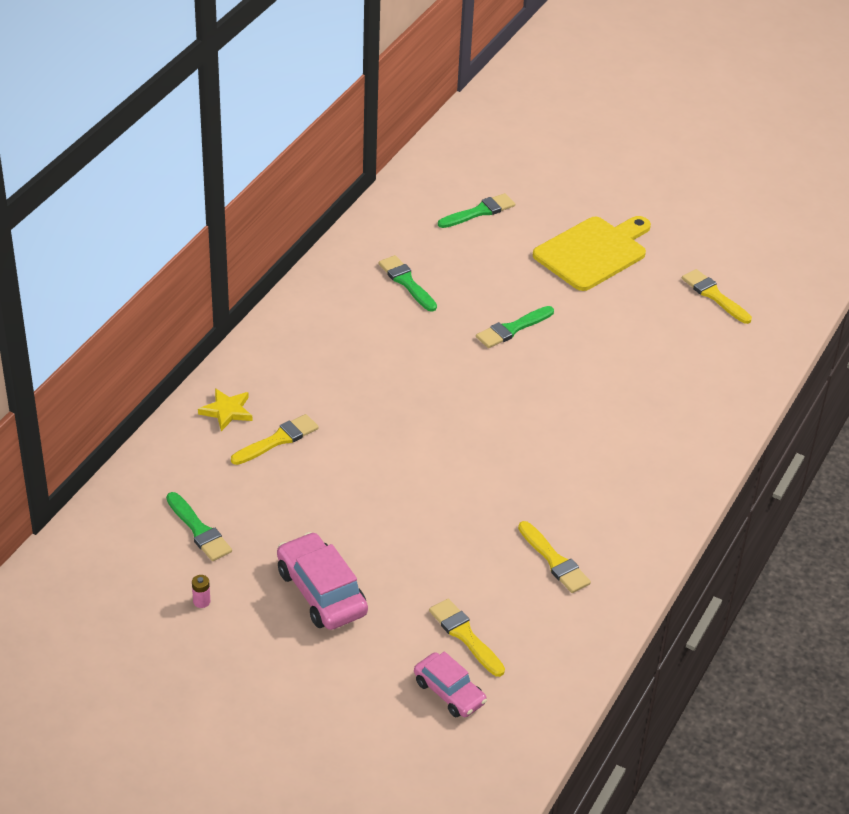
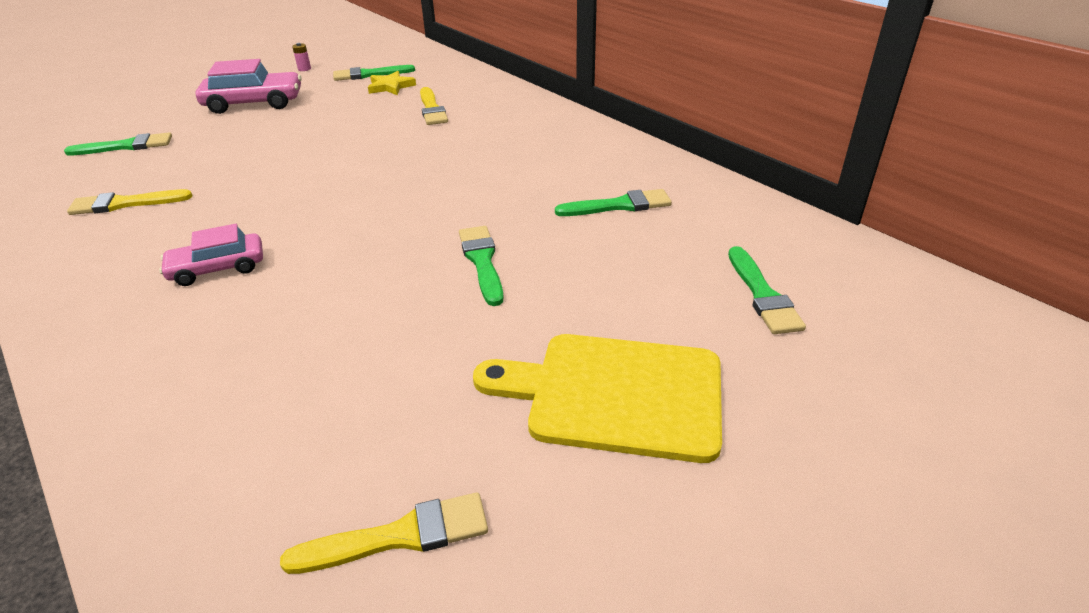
camera: 115 degrees right, 5 degrees down
yellow star [198,388,253,431] -> yellow star moved to [368,71,416,95]
pink car [414,652,487,717] -> pink car moved to [159,224,263,286]
yellow brush [429,599,505,677] -> green brush [64,132,172,155]
yellow cutting board [533,216,651,291] -> yellow cutting board turned 120 degrees clockwise [473,334,722,463]

